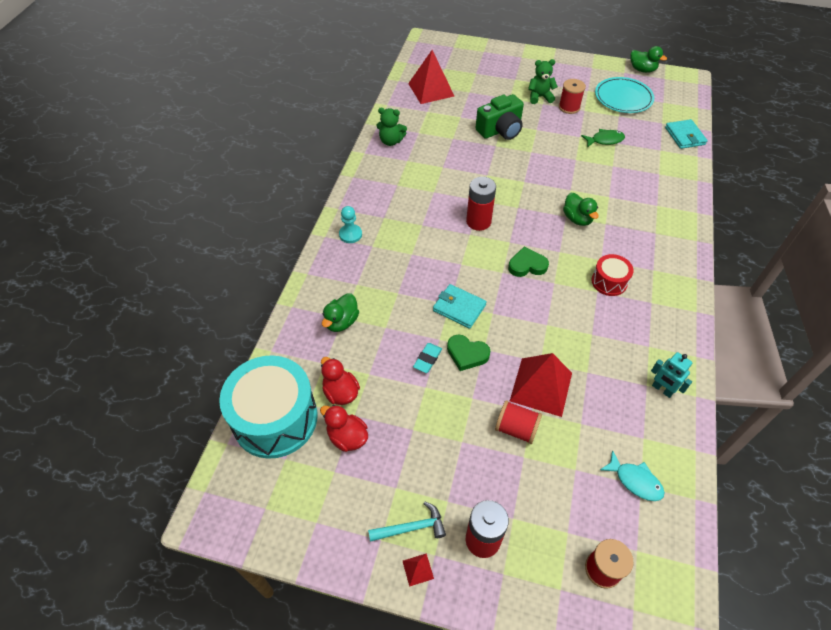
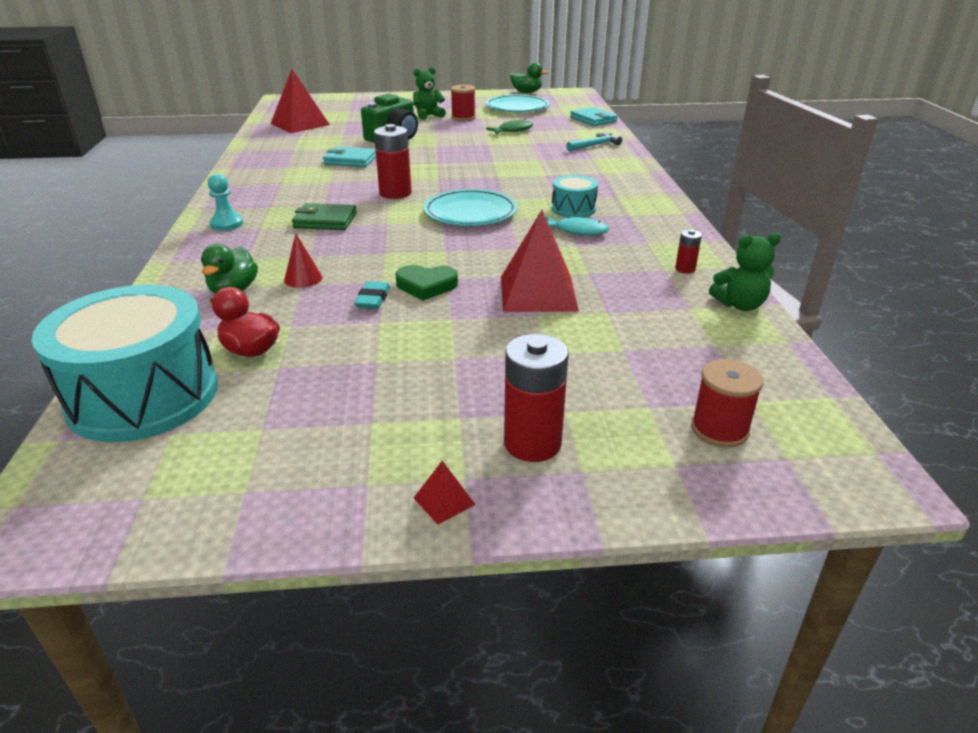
camera: 20 degrees left, 20 degrees down
red duck [320,405,368,452] -> none
turquoise hammer [368,502,446,542] -> turquoise hammer moved to [566,133,622,151]
green teddy bear [376,108,407,146] -> green teddy bear moved to [709,233,781,311]
turquoise wallet [433,284,486,329] -> turquoise wallet moved to [323,146,376,167]
red spool [495,400,542,444] -> none
green heart [508,247,549,277] -> turquoise plate [424,189,517,226]
green duck [563,193,599,226] -> none
red drum [591,254,633,296] -> turquoise drum [552,175,598,217]
turquoise fish [600,450,665,501] -> turquoise fish moved to [546,216,609,235]
turquoise robot [651,352,692,398] -> red battery [675,230,702,273]
none -> red cone [284,234,322,288]
none -> green wallet [292,203,357,230]

